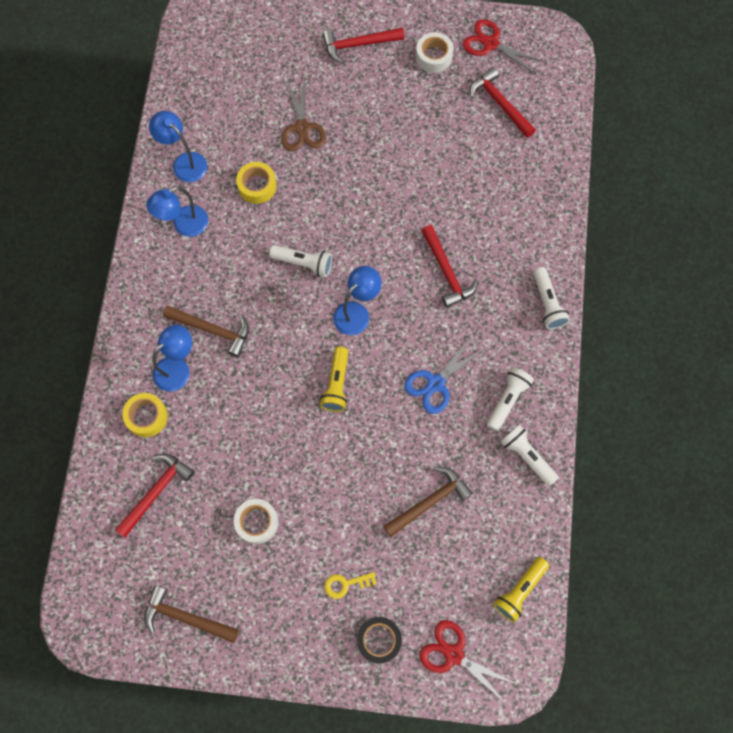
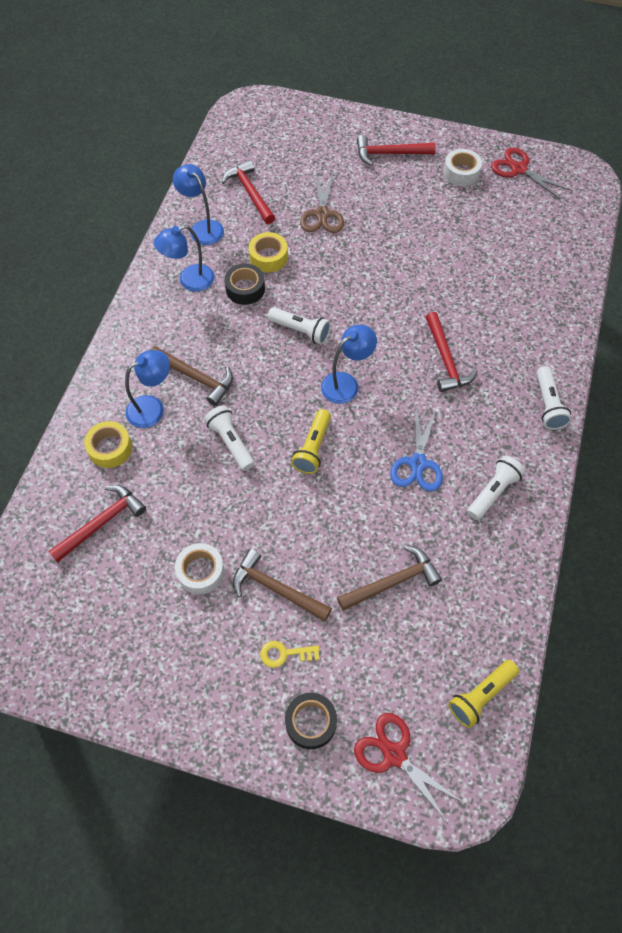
camera: 10 degrees right, 10 degrees down
brown hammer [145,585,239,643] -> brown hammer moved to [233,549,332,621]
blue scissors [404,336,486,414] -> blue scissors turned 45 degrees counterclockwise [390,409,443,492]
red hammer [470,67,536,138] -> red hammer moved to [222,160,275,224]
white flashlight [500,425,559,486] -> white flashlight moved to [204,405,255,471]
none -> black tape [224,264,265,305]

